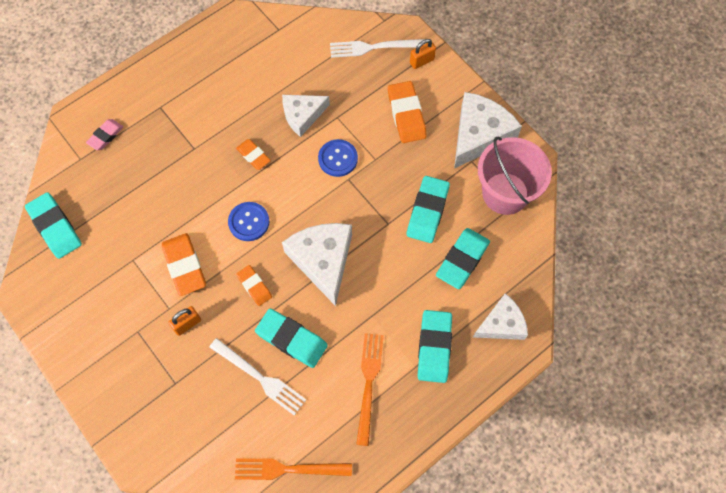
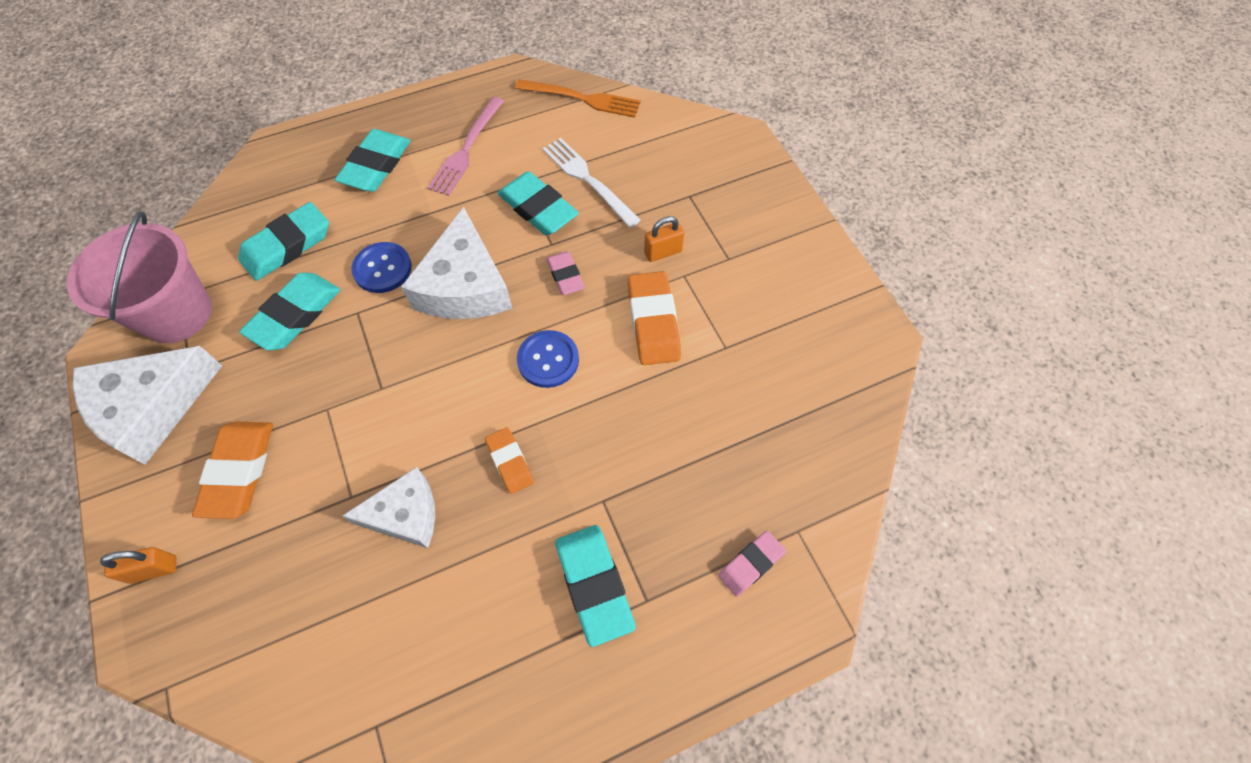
camera: 165 degrees left, 5 degrees down
turquoise eraser [25,192,82,259] -> turquoise eraser moved to [555,525,636,647]
orange eraser [236,265,272,306] -> pink eraser [546,251,585,295]
blue button [318,139,358,177] -> blue button moved to [351,242,412,293]
white fork [330,39,425,58] -> none
orange fork [356,333,384,446] -> pink fork [428,97,504,196]
white cheese [473,293,528,340] -> none

